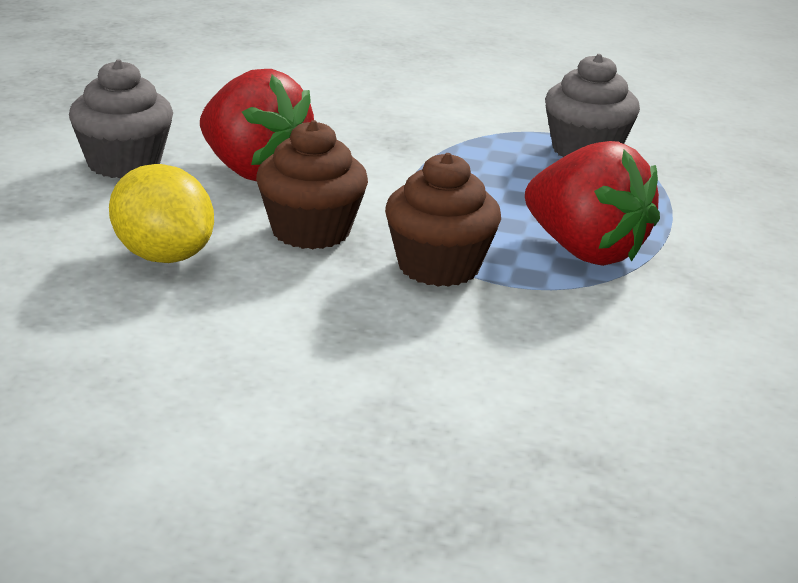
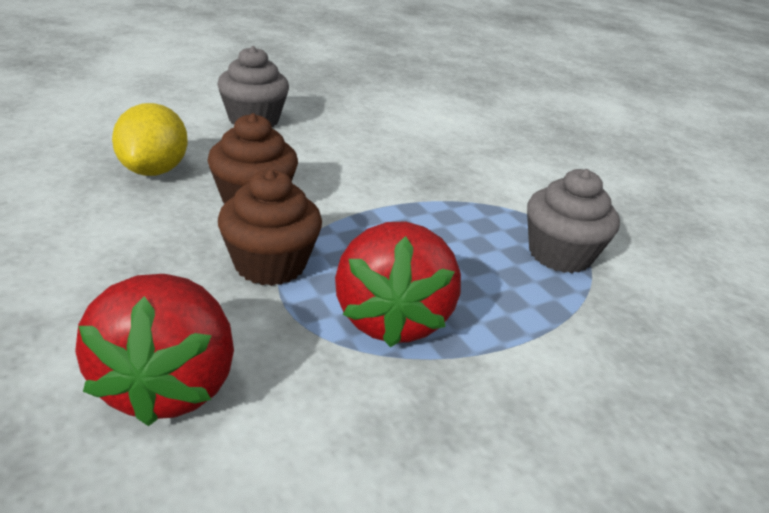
camera: 45 degrees right, 5 degrees up
red strawberry [200,69,314,182] -> red strawberry moved to [75,274,234,426]

